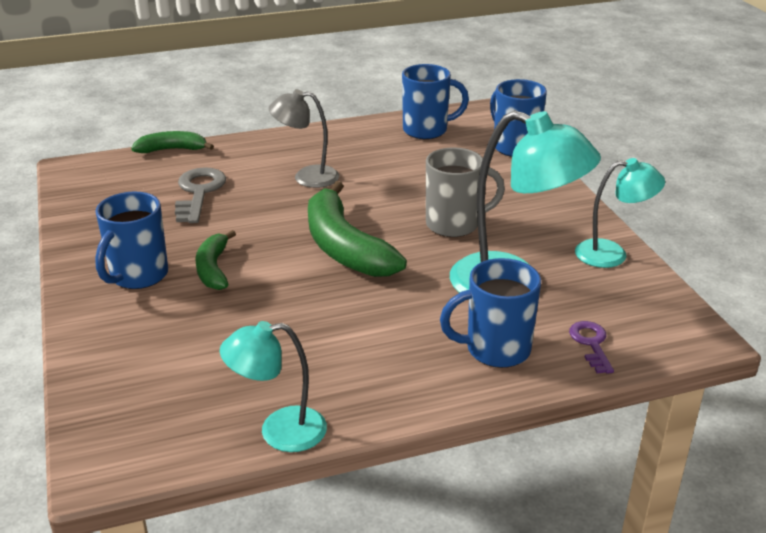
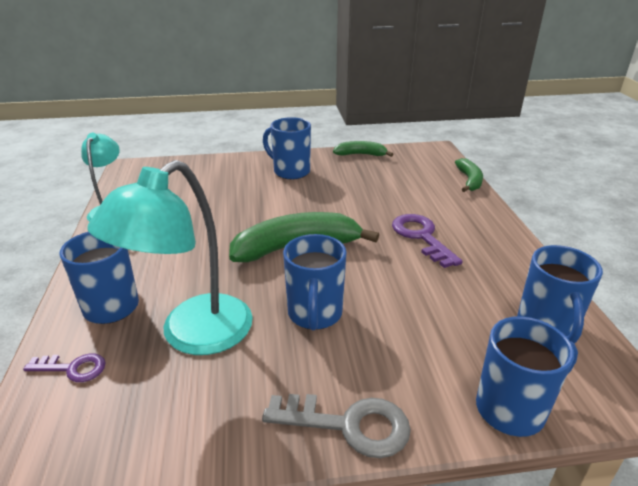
camera: 100 degrees right, 0 degrees up
grey key [175,167,226,223] -> grey key moved to [262,394,411,458]
green banana [195,230,236,290] -> green banana moved to [333,141,393,157]
grey lamp [269,89,339,188] -> purple key [392,214,463,268]
grey mug [426,147,505,237] -> blue mug [283,234,347,330]
turquoise lamp [575,158,665,268] -> none

